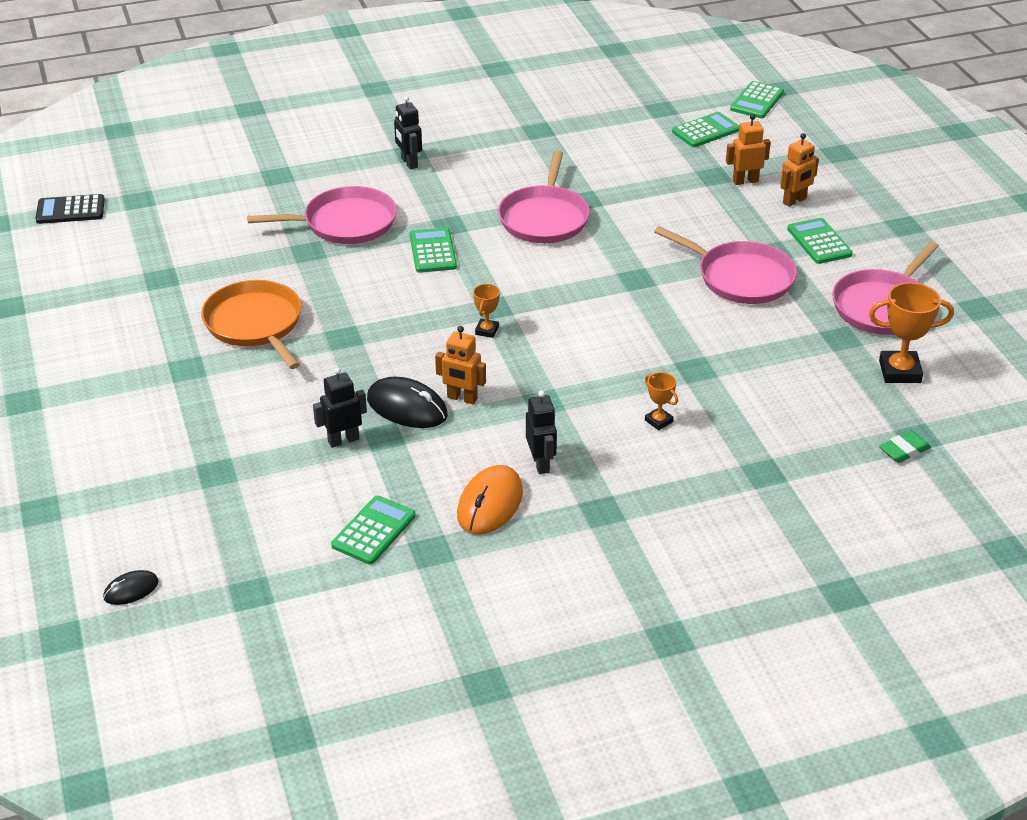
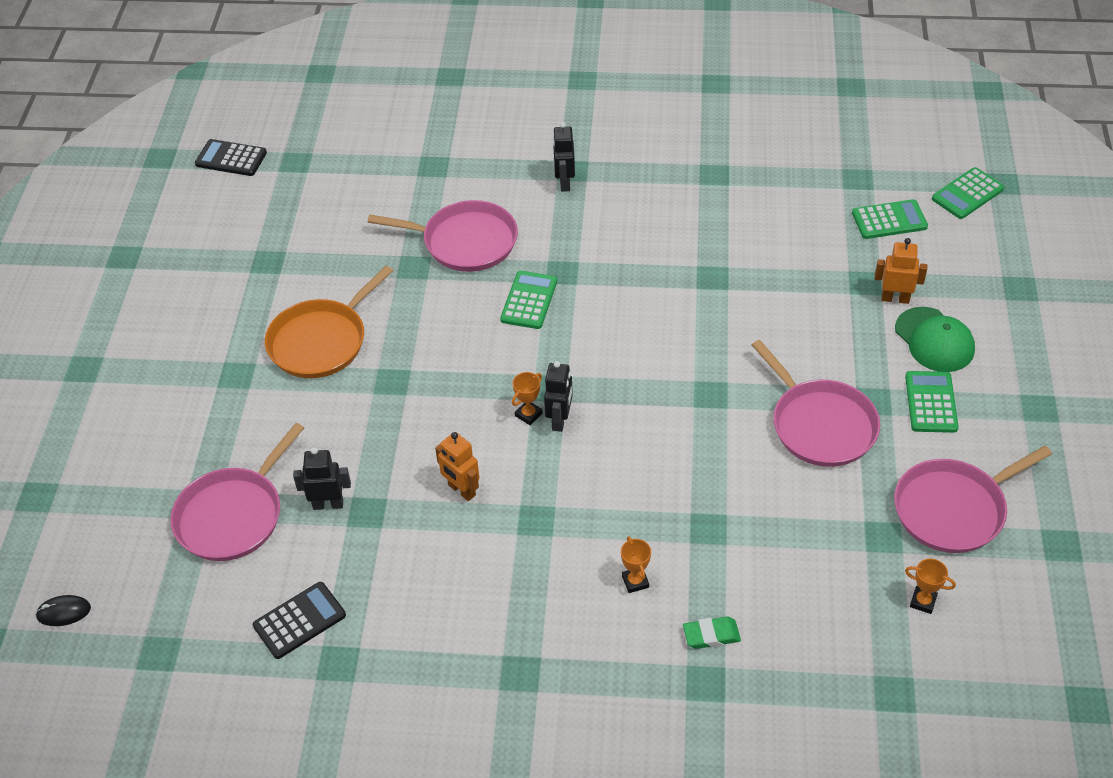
camera: 25 degrees right, 10 degrees up
orange pan [201,280,301,369] -> orange pan turned 135 degrees counterclockwise [265,266,393,378]
green calculator [331,495,416,565] -> black calculator [253,582,346,659]
black mouse [367,377,448,428] -> none
orange mouse [457,465,523,535] -> none
pink pan [498,151,590,243] -> pink pan moved to [170,423,304,561]
black robot [526,390,557,474] -> black robot moved to [544,361,573,432]
orange robot [780,133,819,207] -> green cap [895,307,975,372]
orange trophy [869,282,954,383] -> orange trophy [905,559,956,614], size x0.54
green eraser [879,431,931,463] -> green eraser moved to [683,616,741,649]

